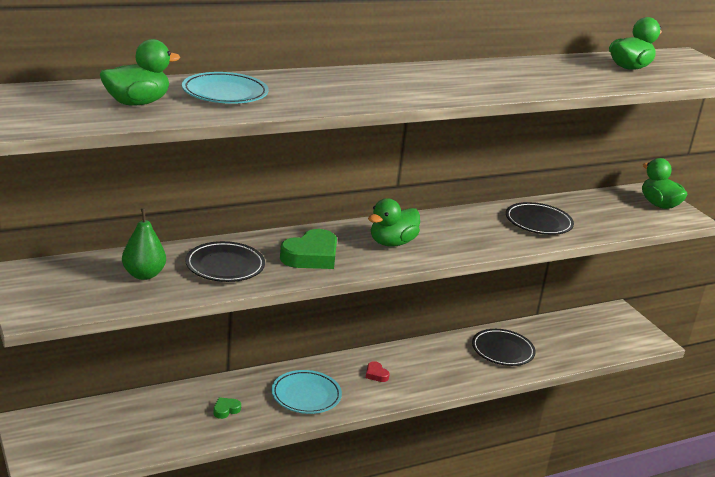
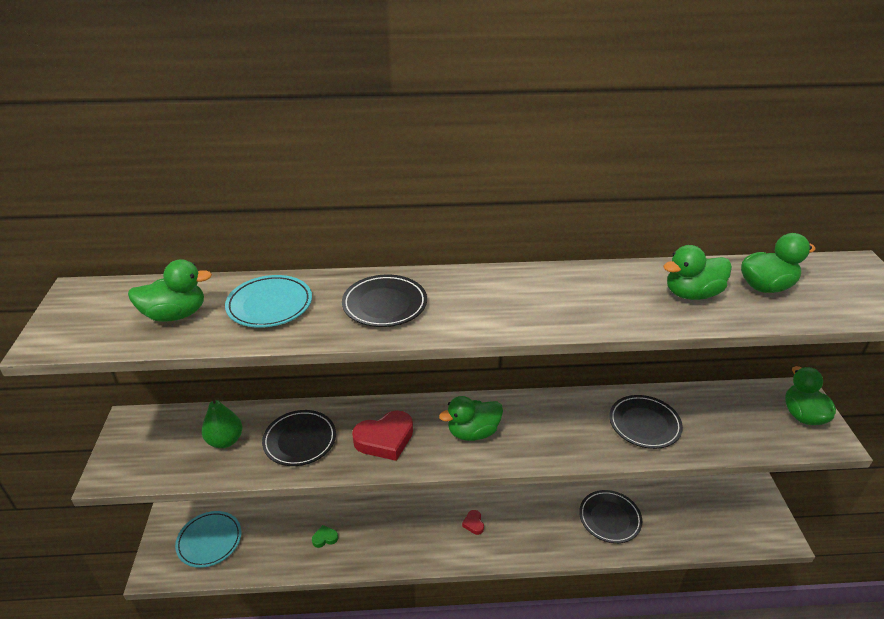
camera: 25 degrees right, 10 degrees up
turquoise plate [271,370,342,414] -> turquoise plate moved to [175,511,241,568]
green heart [280,229,337,269] -> red heart [352,410,413,461]
none -> black plate [342,275,427,327]
none -> green duck [663,245,732,300]

